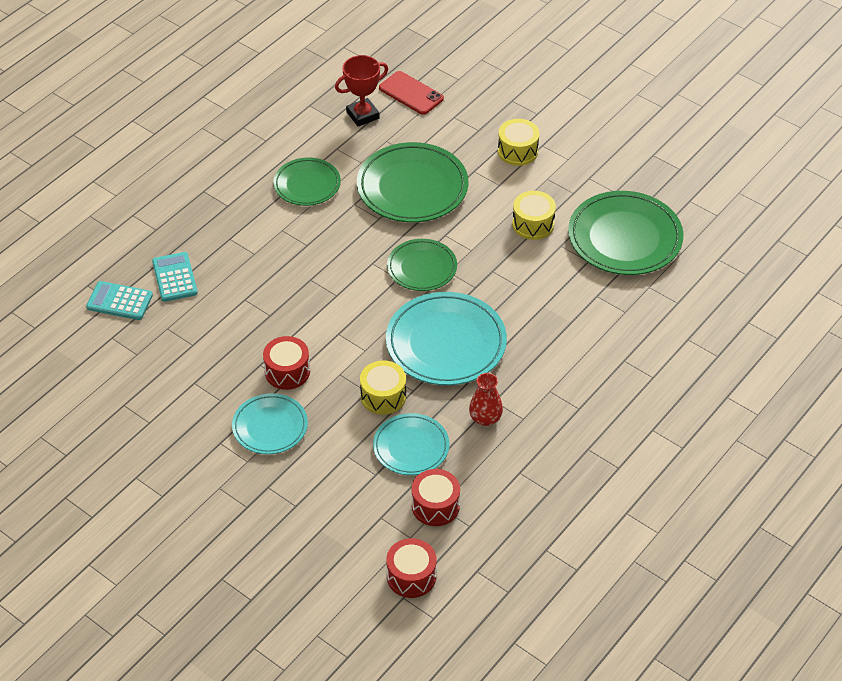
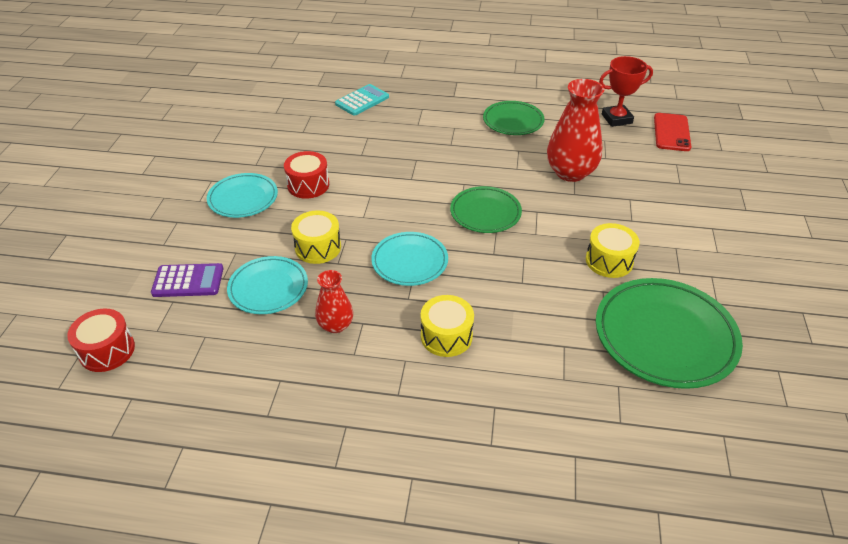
camera: 60 degrees right, 5 degrees down
turquoise calculator [86,281,153,320] -> none
red trophy [335,55,388,126] -> red trophy turned 45 degrees counterclockwise [599,56,653,127]
green plate [357,142,468,222] -> red vase [547,79,604,182]
turquoise plate [386,292,507,385] -> turquoise plate [371,232,448,286], size x0.60
red drum [412,469,460,526] -> none
yellow drum [498,119,539,166] -> yellow drum moved to [421,295,474,357]
none -> purple calculator [151,263,223,297]

